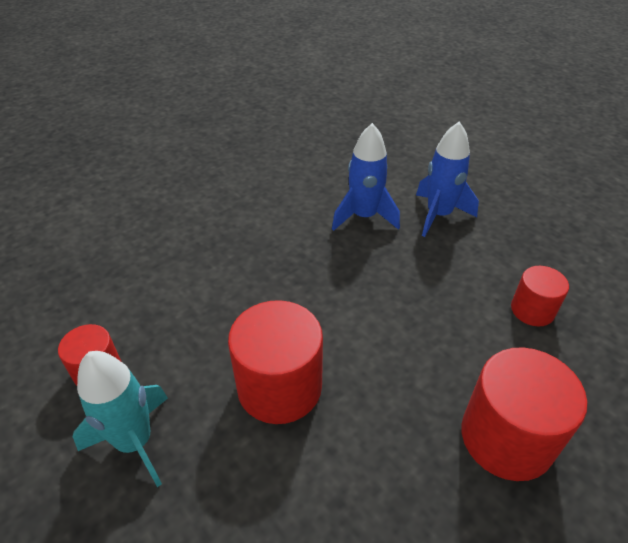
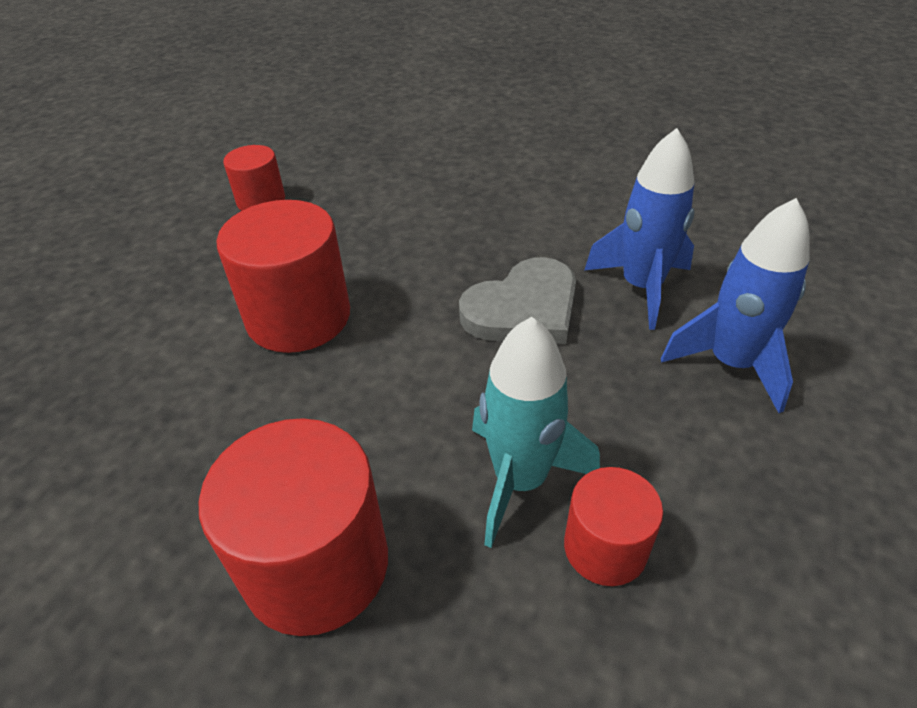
camera: 65 degrees right, 0 degrees up
turquoise rocket [73,351,168,487] -> turquoise rocket moved to [472,317,600,548]
none -> grey heart [459,257,576,344]

